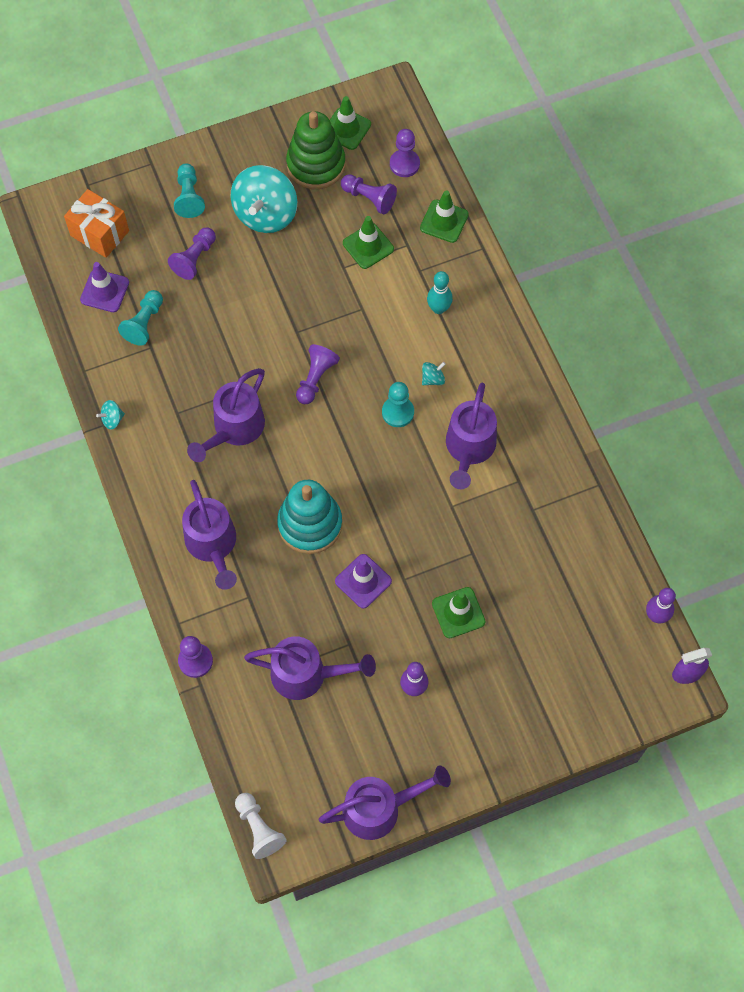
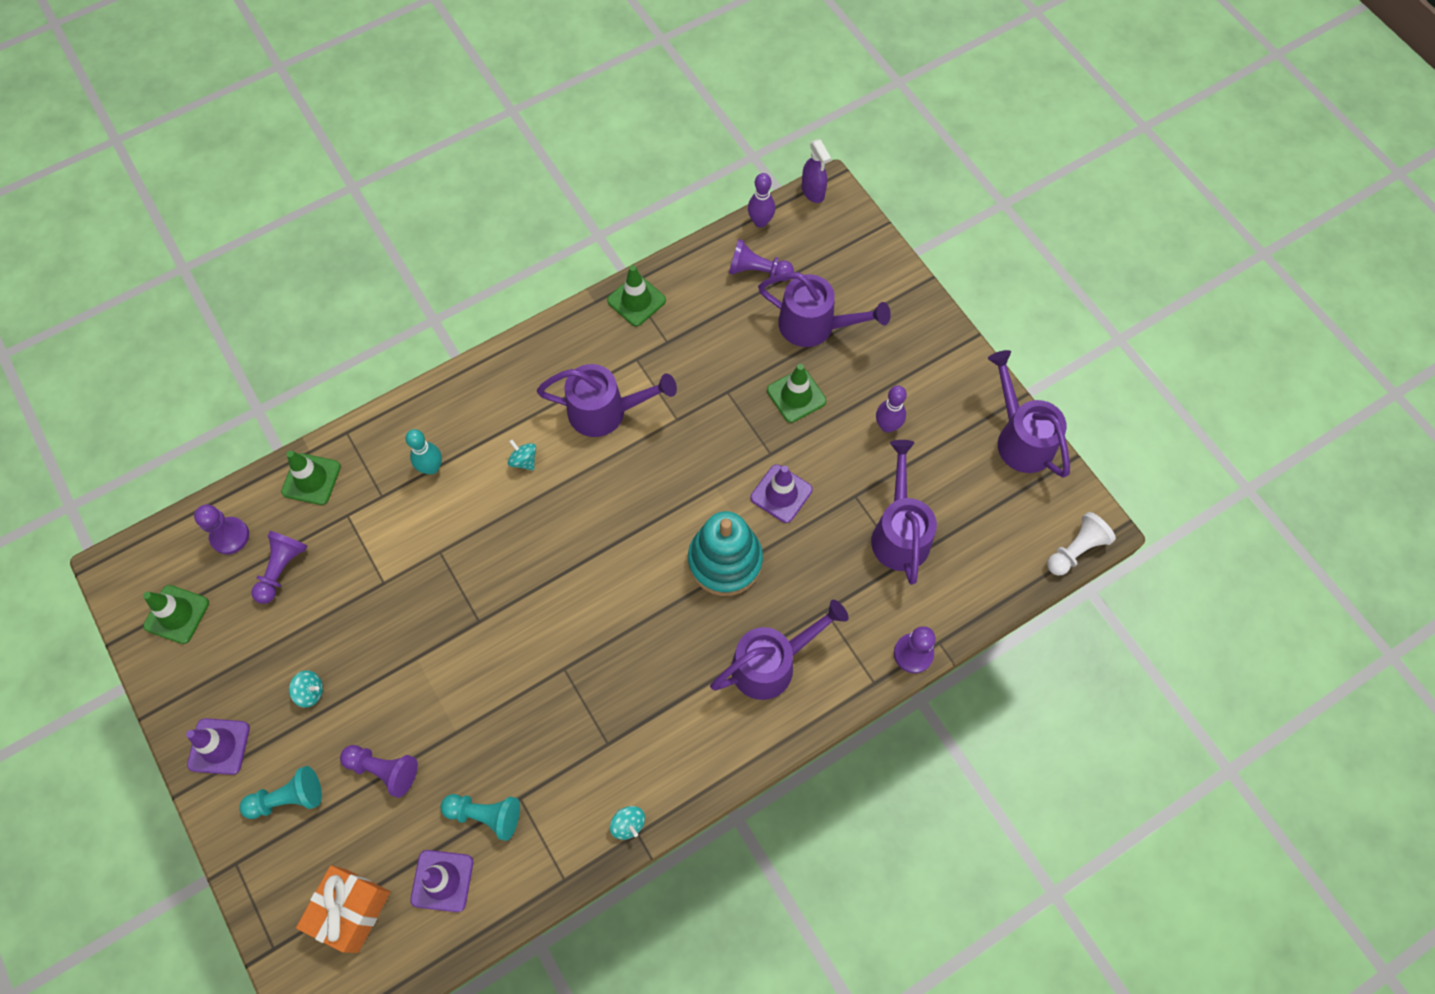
camera: 100 degrees left, 0 degrees up
purple watering can [187,368,265,462] -> purple watering can moved to [758,272,891,347]
turquoise spinning top [230,165,297,233] -> turquoise spinning top [289,670,323,708], size x0.40
green stacking toy [286,111,345,189] -> none
purple pawn [296,344,340,404] -> purple pawn moved to [729,239,794,281]
green traffic cone [343,216,394,269] -> green traffic cone moved to [607,265,666,326]
turquoise pawn [382,382,414,427] -> none
none -> purple traffic cone [186,718,250,775]

